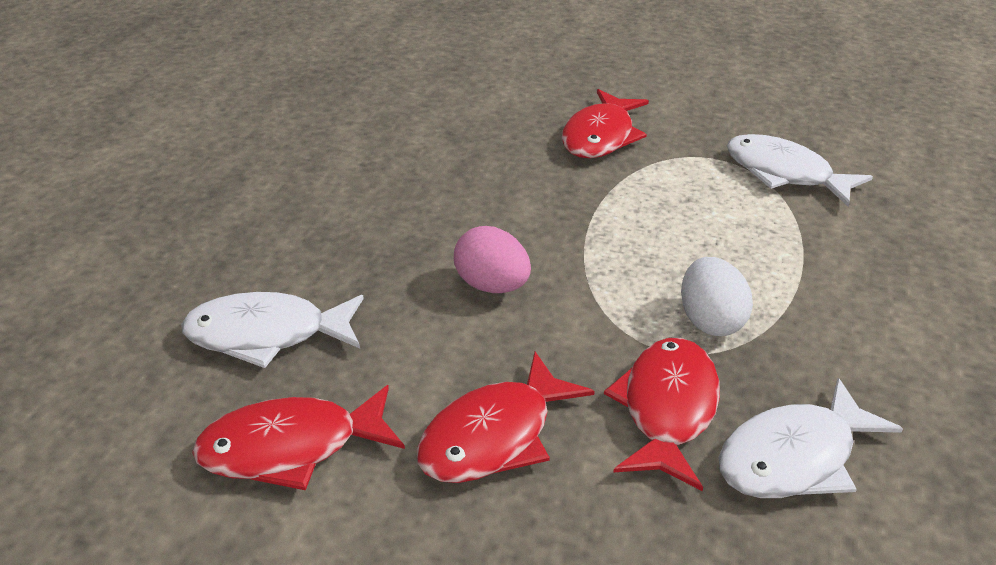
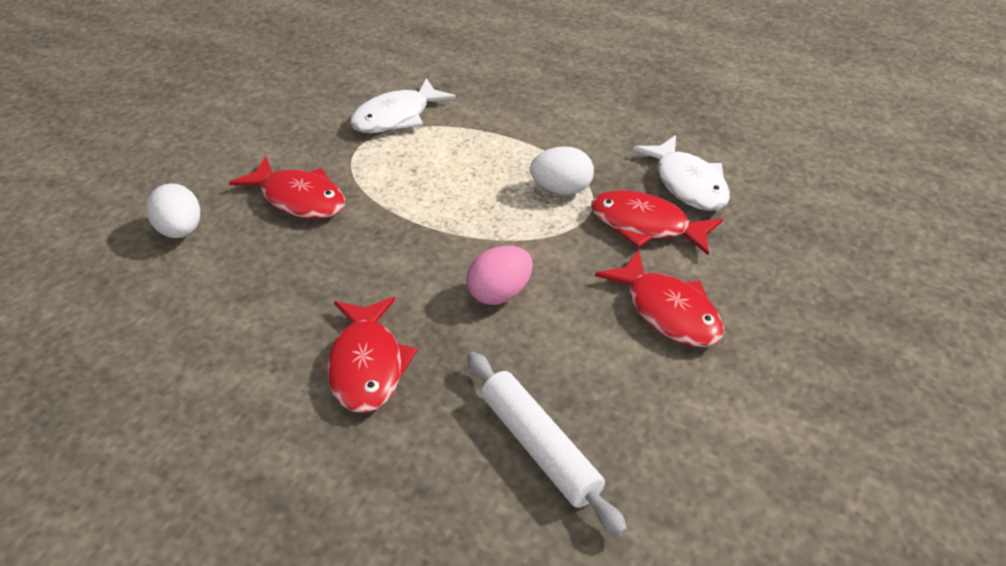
camera: 80 degrees left, 5 degrees up
white fish [181,292,364,368] -> white rolling pin [467,352,627,536]
red fish [192,385,405,490] -> red fish moved to [327,297,418,413]
none -> white egg [146,183,200,238]

